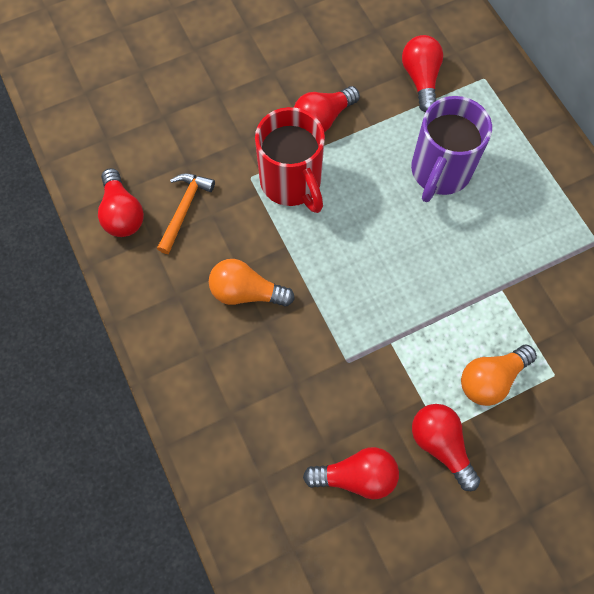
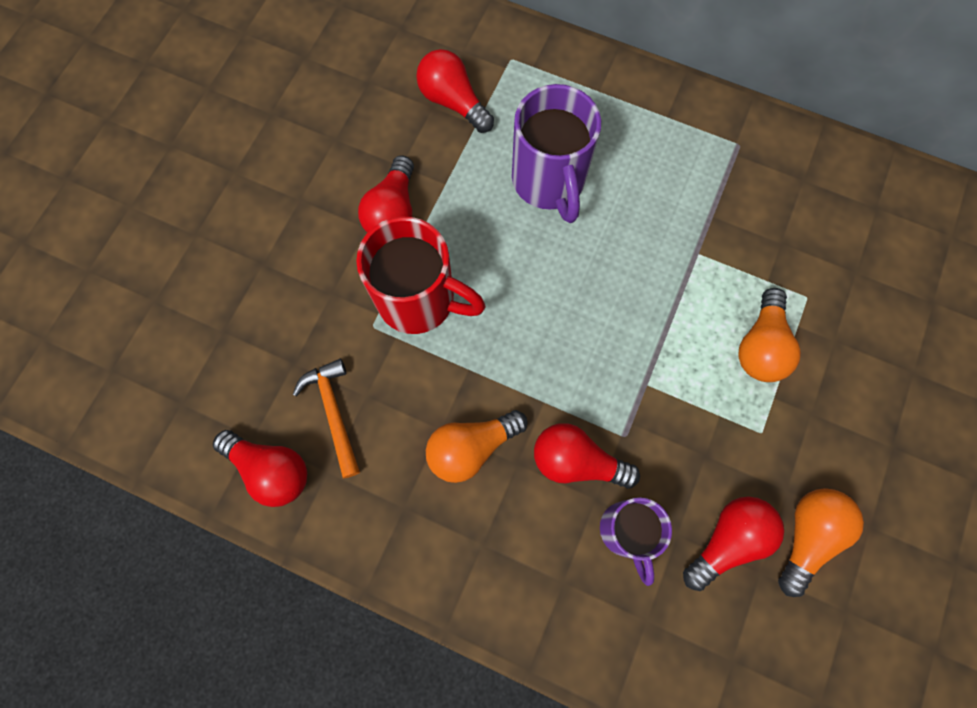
camera: 40 degrees left, 5 degrees up
red light bulb [412,404,480,491] -> red light bulb moved to [534,423,640,489]
none -> purple mug [600,497,672,586]
none -> orange light bulb [778,488,864,597]

